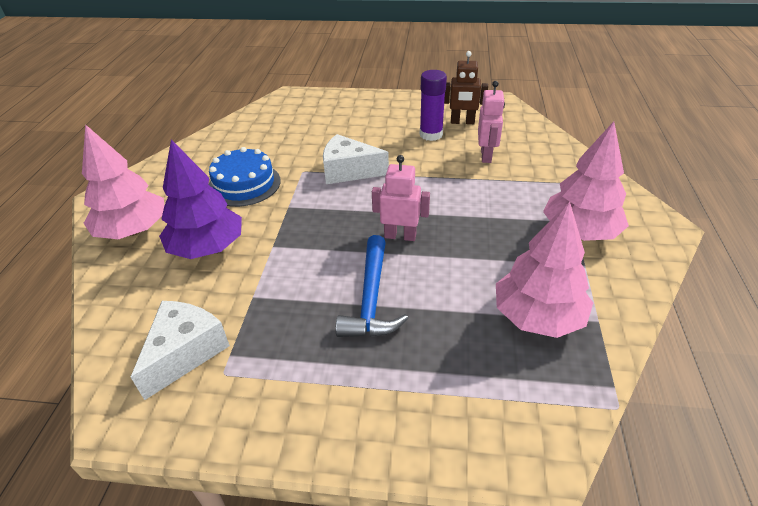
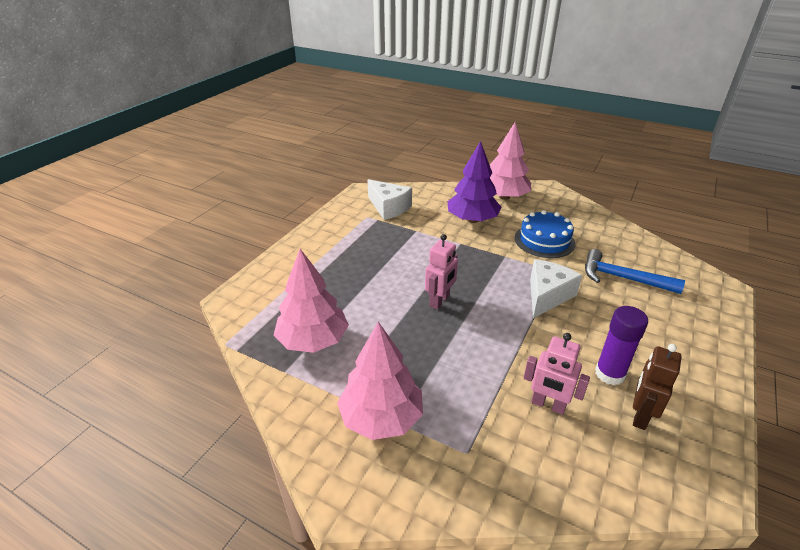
camera: 110 degrees right, 5 degrees down
blue hammer [336,235,408,337] -> blue hammer moved to [585,249,685,294]

